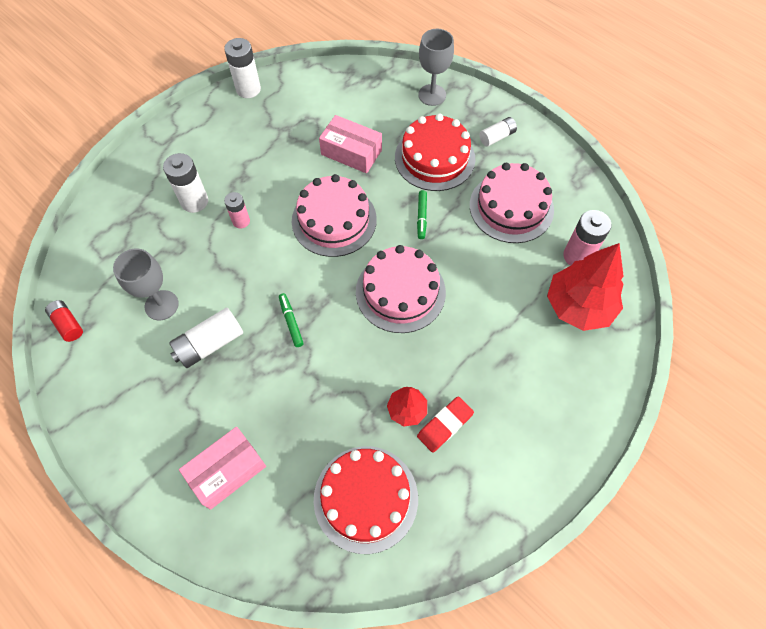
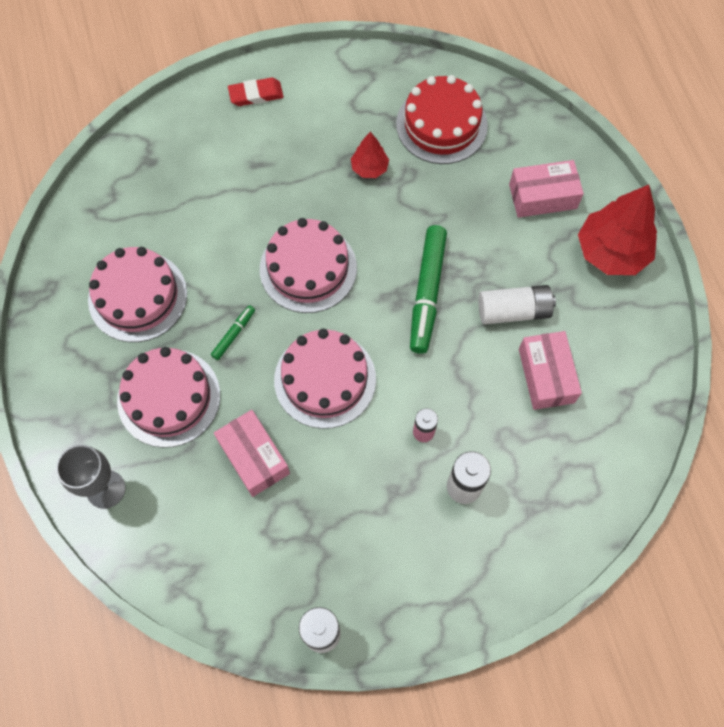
camera: 150 degrees left, 5 degrees up
red battery [45,300,83,342] -> none
grey goblet [113,248,179,320] -> pink box [519,331,582,410]
green marker [279,293,304,347] -> green marker [410,225,447,354], size x2.12
red cake [395,114,475,191] -> pink cake [117,347,220,448]
red eraser [417,396,474,453] -> red eraser moved to [228,77,284,106]
white battery [479,117,517,146] -> none
red tree [547,243,624,331] -> red tree moved to [578,185,657,275]
pink battery [563,210,611,266] -> none

